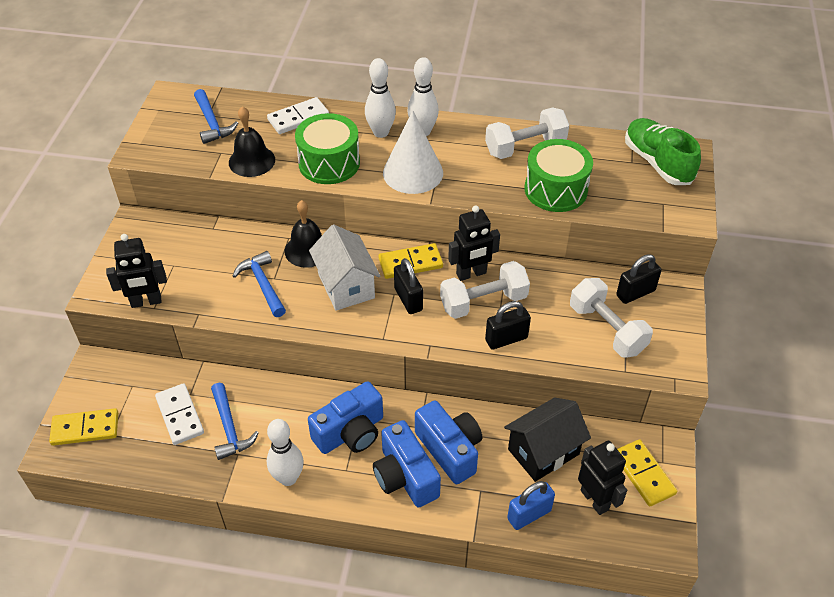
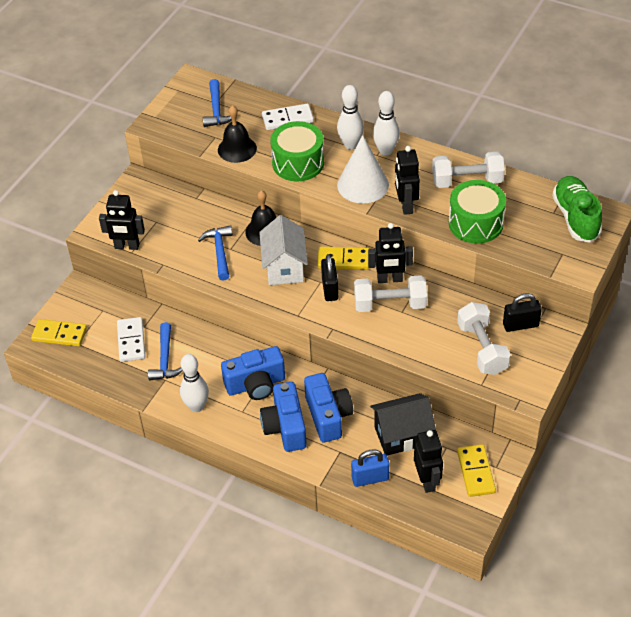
camera: 20 degrees right, 0 degrees up
black padlock [485,301,531,349] -> none
none -> black robot [395,146,420,215]

